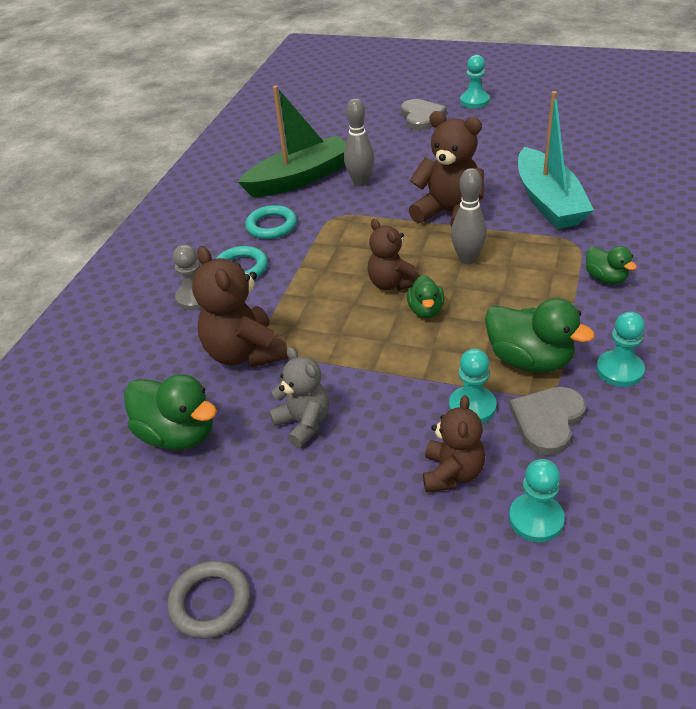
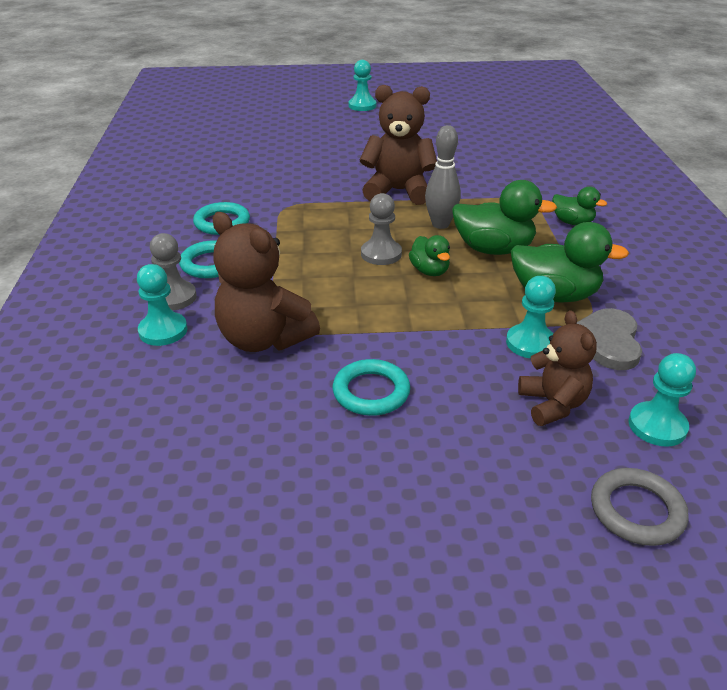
camera: 25 degrees left, 5 degrees down
green duck [124,374,217,450] -> green duck moved to [452,180,557,255]
grey ring [167,561,251,639] -> grey ring moved to [591,468,689,546]
green boat [238,86,346,197] -> none
grey teddy bear [269,347,329,448] -> turquoise ring [333,359,410,416]
grey bowling pin [344,98,375,186] -> none
brown teddy bear [368,219,420,291] -> grey pawn [361,193,402,265]
grey heart [401,99,447,131] -> none
turquoise boat [518,91,594,229] -> none
turquoise pawn [596,312,645,387] -> turquoise pawn moved to [137,264,187,346]

